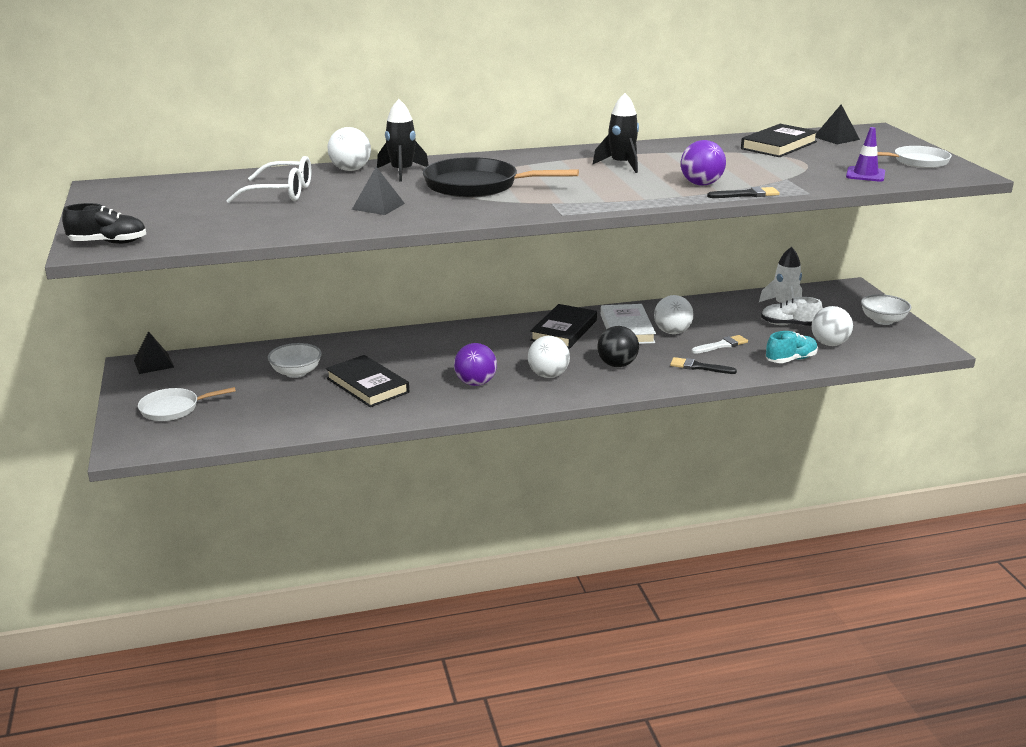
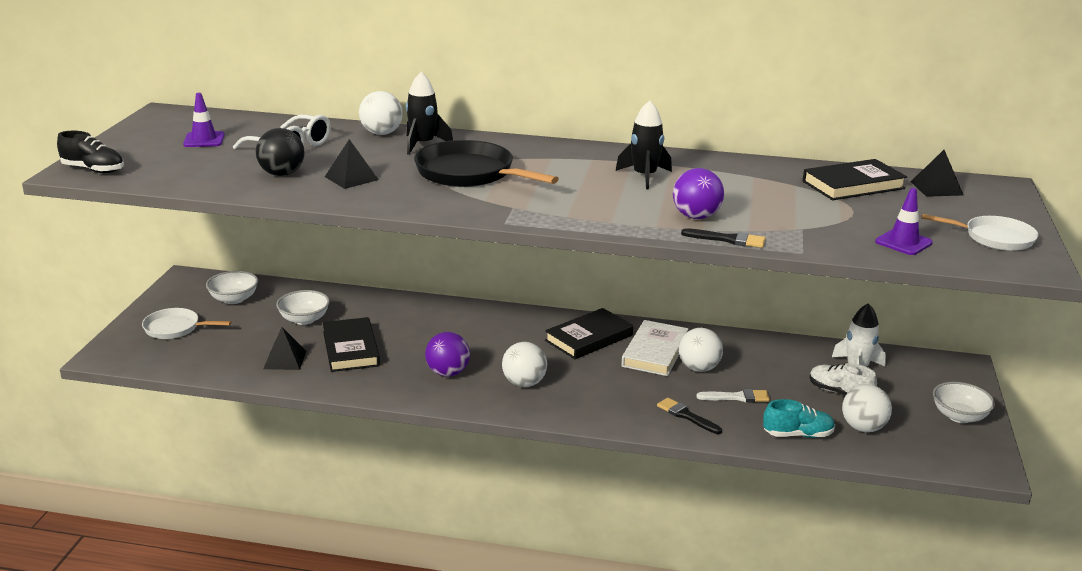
camera: 25 degrees right, 0 degrees up
black pyramid [134,331,174,374] -> black pyramid moved to [264,327,306,370]
black ball [597,326,639,367] -> black ball moved to [256,128,304,176]
none -> purple traffic cone [183,93,225,147]
none -> white bowl [206,271,258,304]

